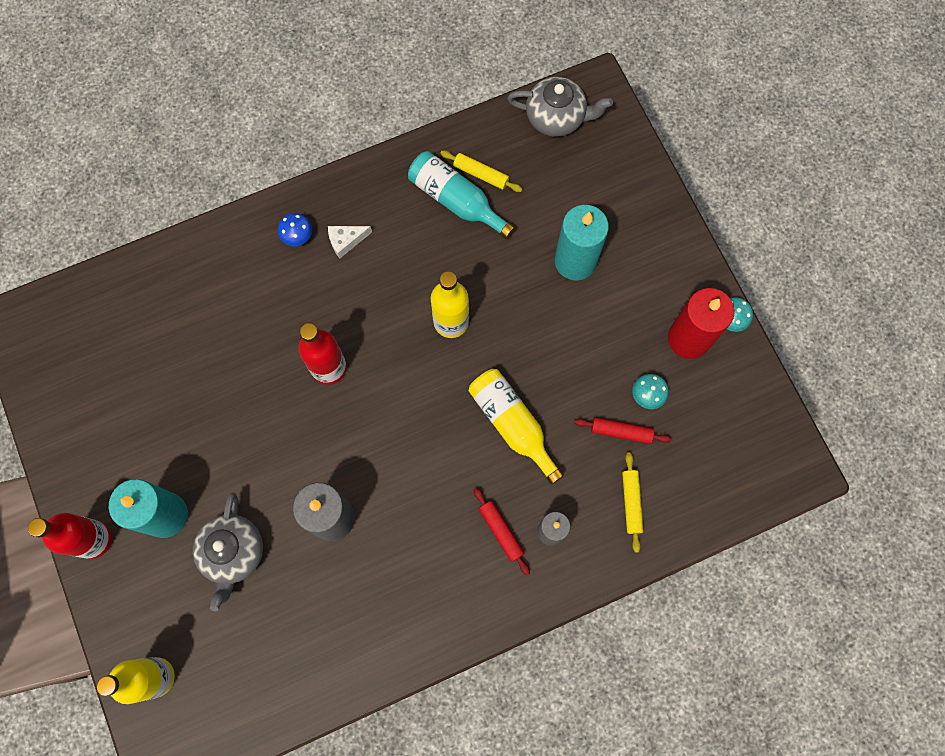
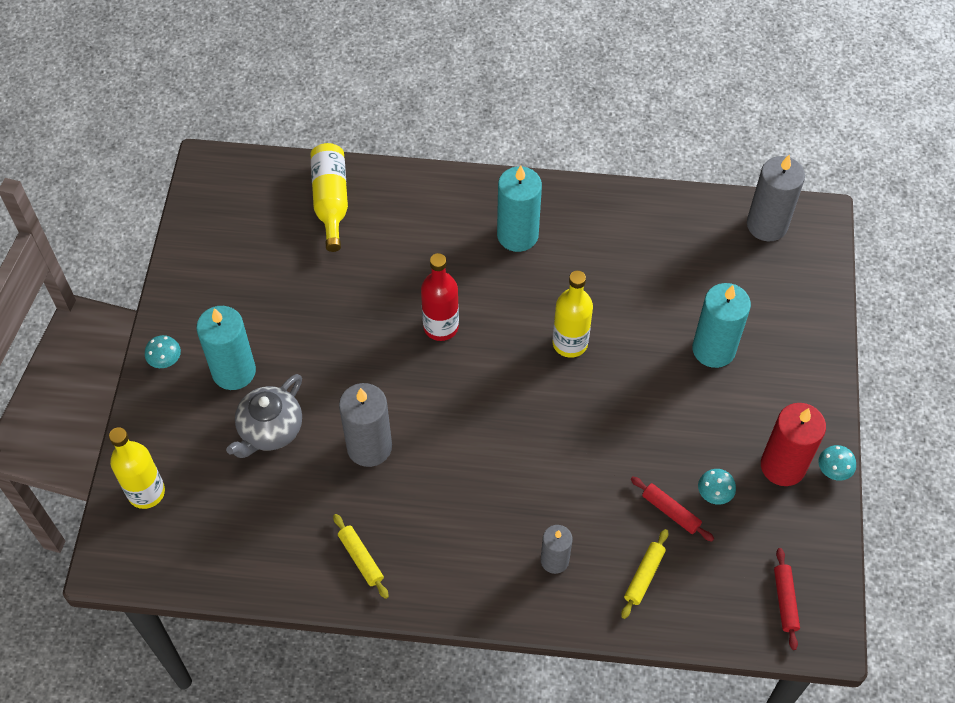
camera: 30 degrees right, 15 degrees down
red bottle [28,513,112,559] -> turquoise mushroom [145,335,181,368]
blue mushroom [278,213,312,246] -> none
white cheese [328,226,372,258] -> turquoise candle [497,165,542,252]
turquoise bottle [408,151,515,239] -> none
yellow rolling pin [440,150,523,192] -> yellow rolling pin moved to [333,514,389,599]
yellow bottle [469,369,564,485] -> yellow bottle moved to [311,143,348,252]
red rolling pin [473,488,530,575] -> red rolling pin moved to [774,548,800,650]
grey teapot [507,77,613,137] -> grey candle [747,155,805,241]

